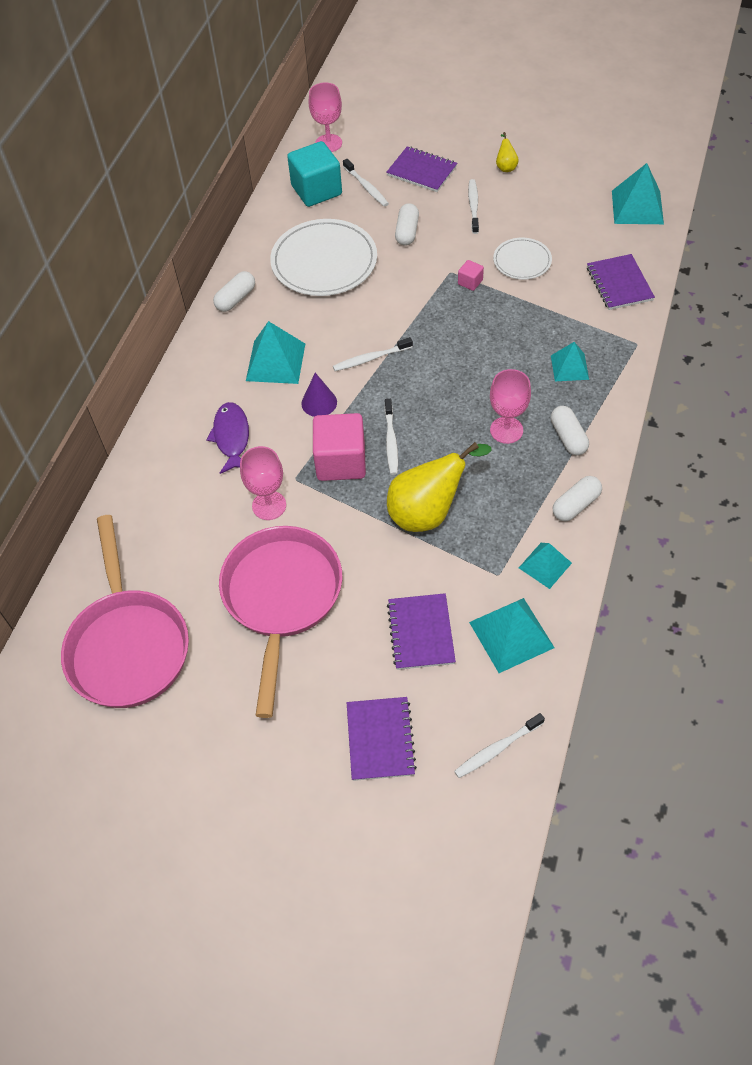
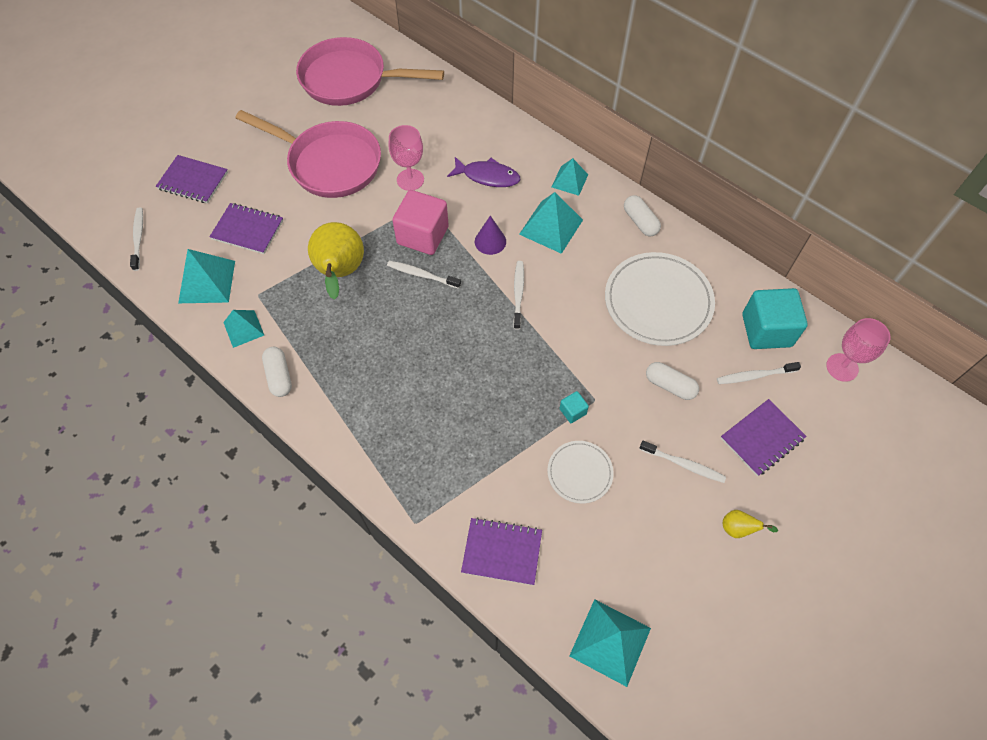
camera: 110 degrees right, 5 degrees up
pink cube [458,260,484,291] -> turquoise cube [560,391,589,423]
pink goblet [490,369,531,444] -> none
turquoise pyramid [551,342,589,381] -> turquoise pyramid moved to [552,158,588,196]
white capsule [551,406,589,455] -> none

